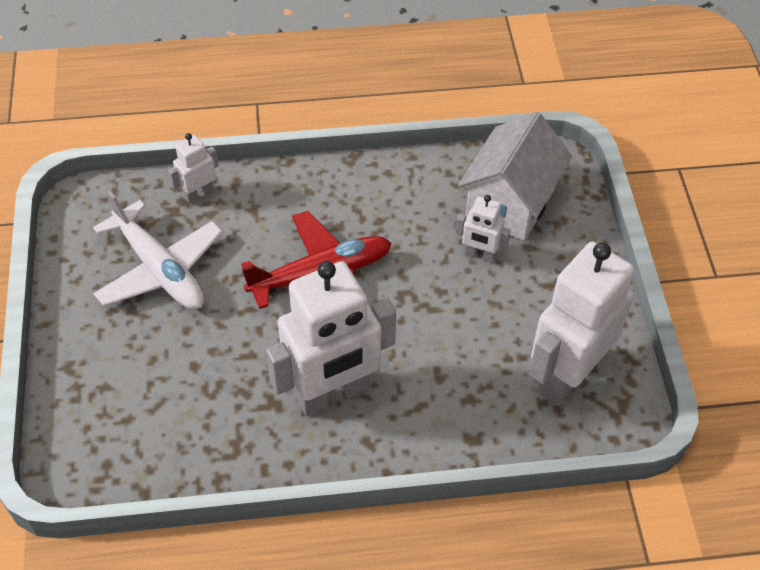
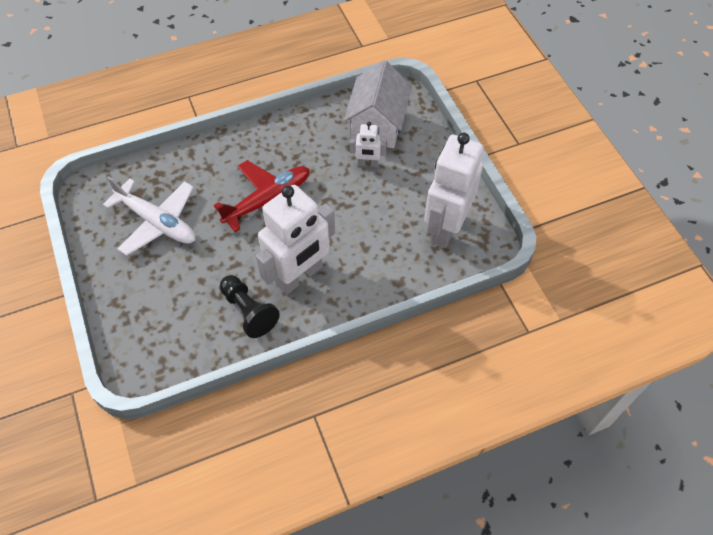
camera: 15 degrees left, 5 degrees up
white robot [168,133,218,204] -> none
none -> black pawn [220,275,280,338]

